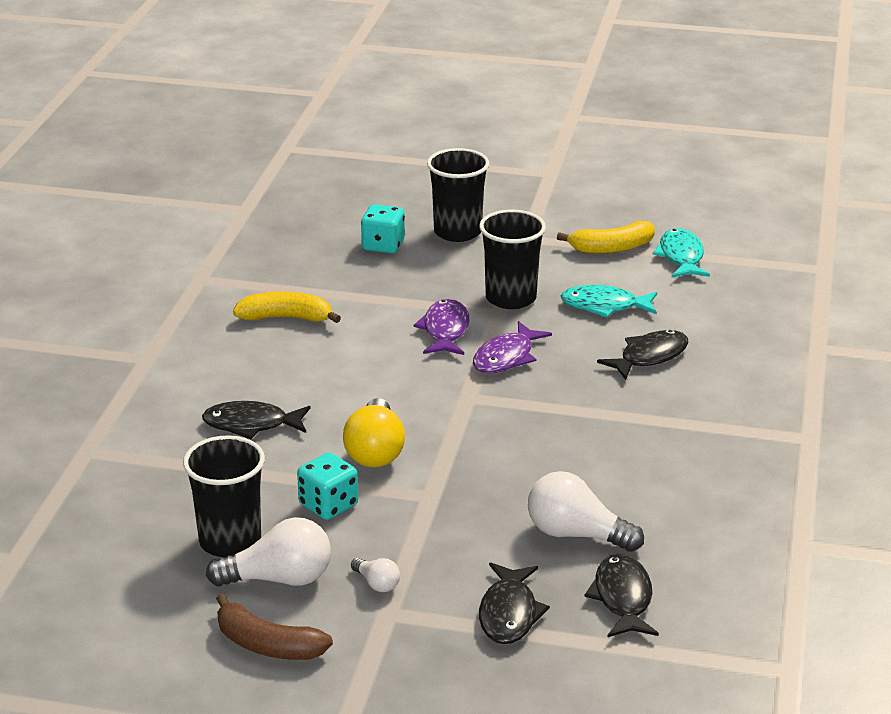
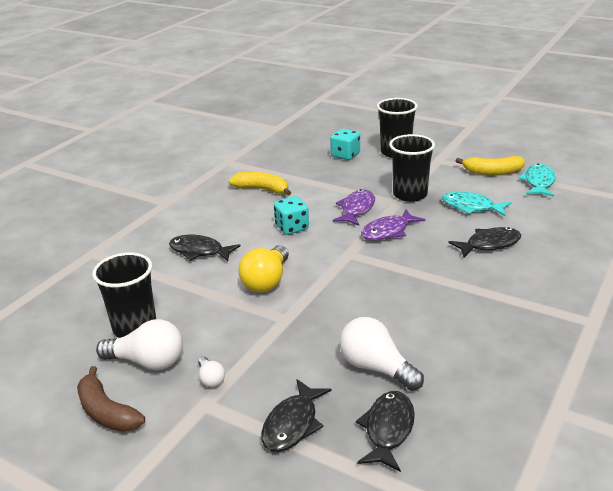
camera: 20 degrees right, 0 degrees up
turquoise dice [297,452,358,520] -> turquoise dice moved to [274,196,309,235]

